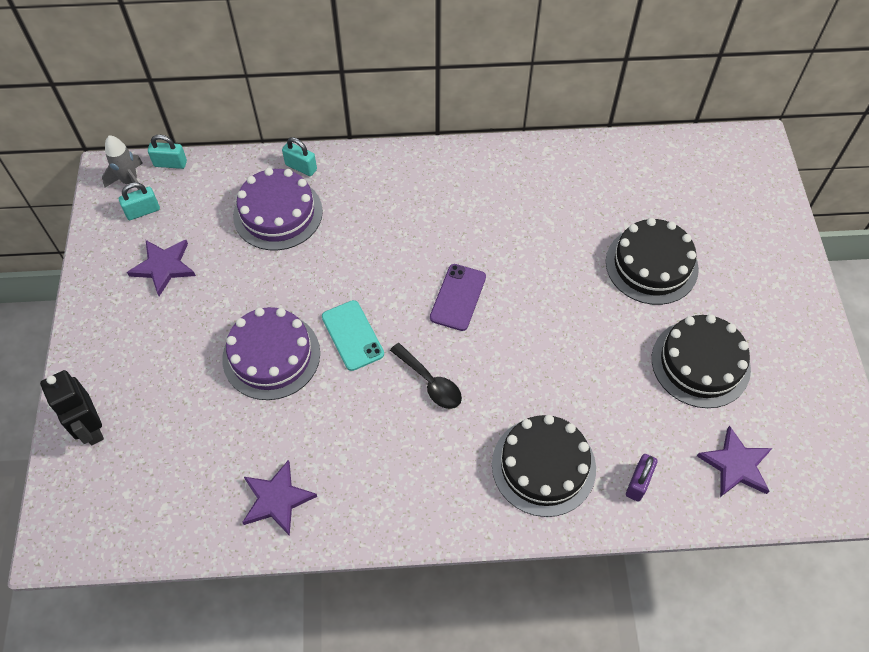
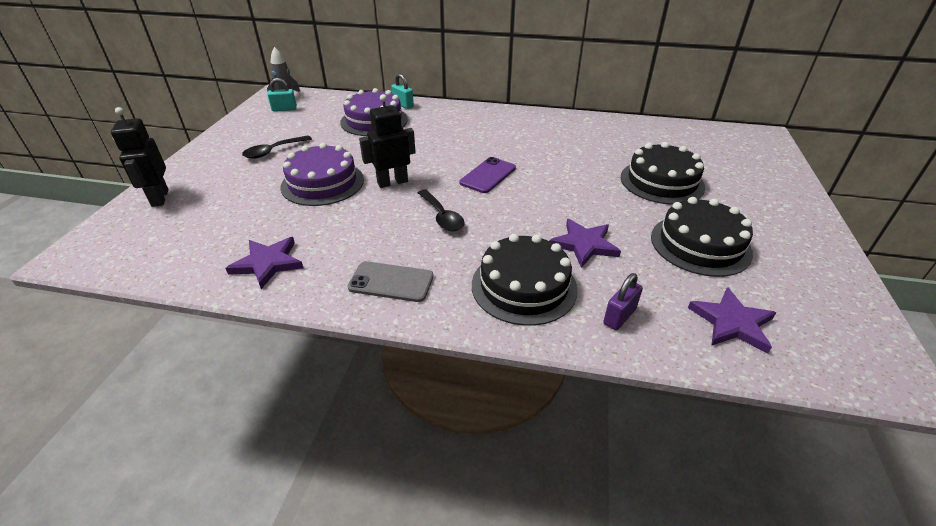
camera: 15 degrees right, 20 degrees down
purple star [127,240,196,296] -> purple star moved to [549,219,621,268]
turquoise padlock [148,135,187,169] -> none
turquoise phone [322,300,384,371] -> black robot [359,94,416,188]
none -> black spoon [242,136,312,159]
none -> grey phone [348,261,434,302]

